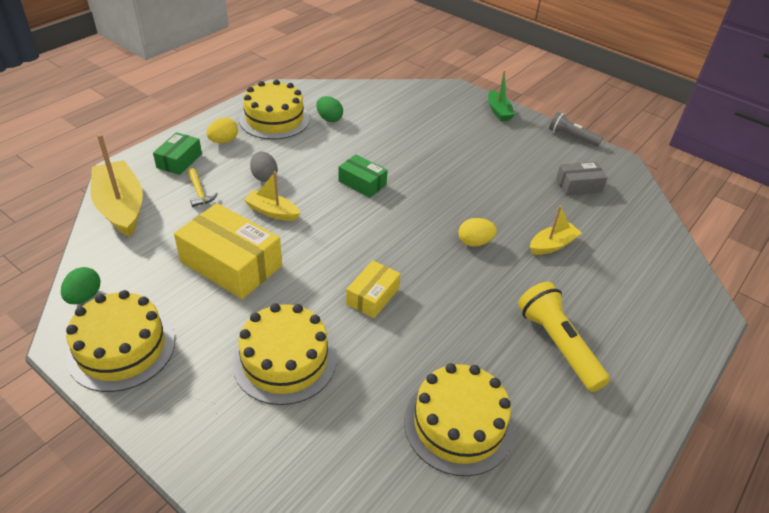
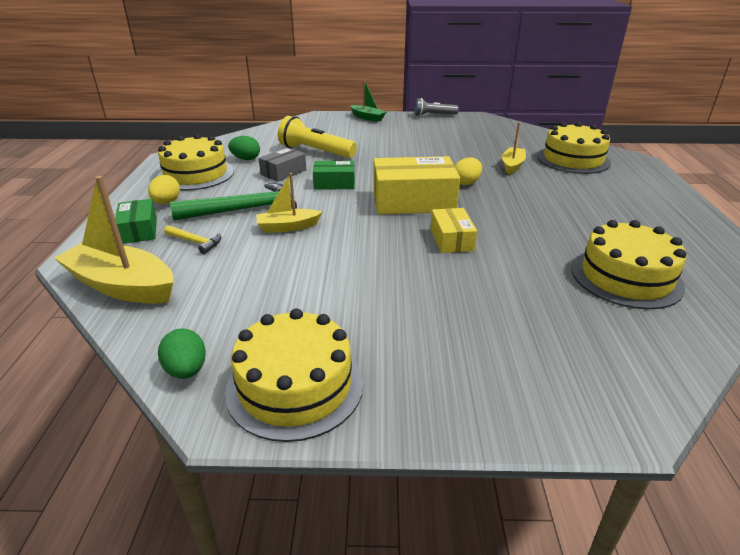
camera: 35 degrees left, 10 degrees down
yellow box [174,203,282,299] -> yellow box moved to [373,156,460,214]
yellow cake [232,303,337,405] -> yellow cake moved to [537,122,611,174]
grey egg [250,151,278,182] -> green hammer [170,183,297,221]
yellow flashlight [518,282,610,392] -> yellow flashlight moved to [278,116,357,158]
grey box [556,162,608,196] -> grey box moved to [258,147,306,182]

